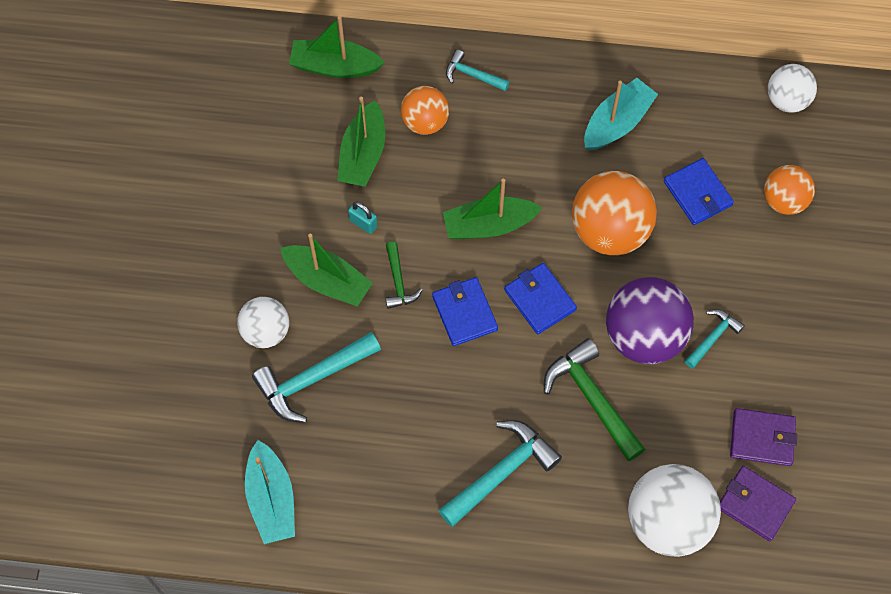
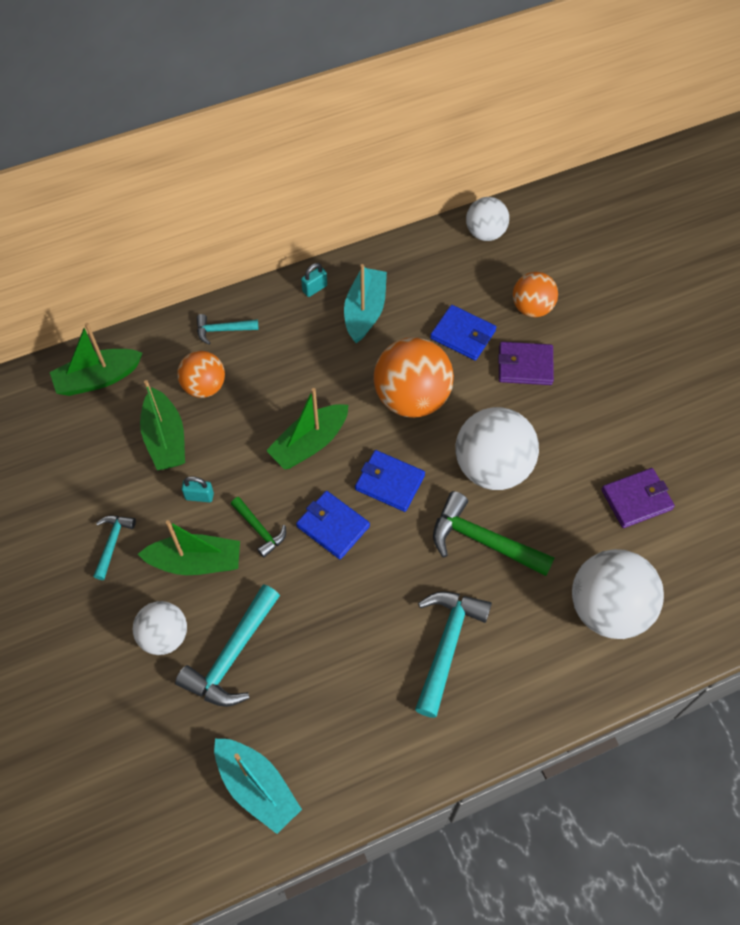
camera: 30 degrees left, 5 degrees down
purple ball [606,277,694,364] -> white ball [456,407,539,490]
turquoise hammer [685,309,745,369] -> turquoise hammer moved to [93,516,136,580]
purple wallet [720,466,796,541] -> purple wallet moved to [498,342,554,385]
none -> turquoise padlock [301,263,327,297]

